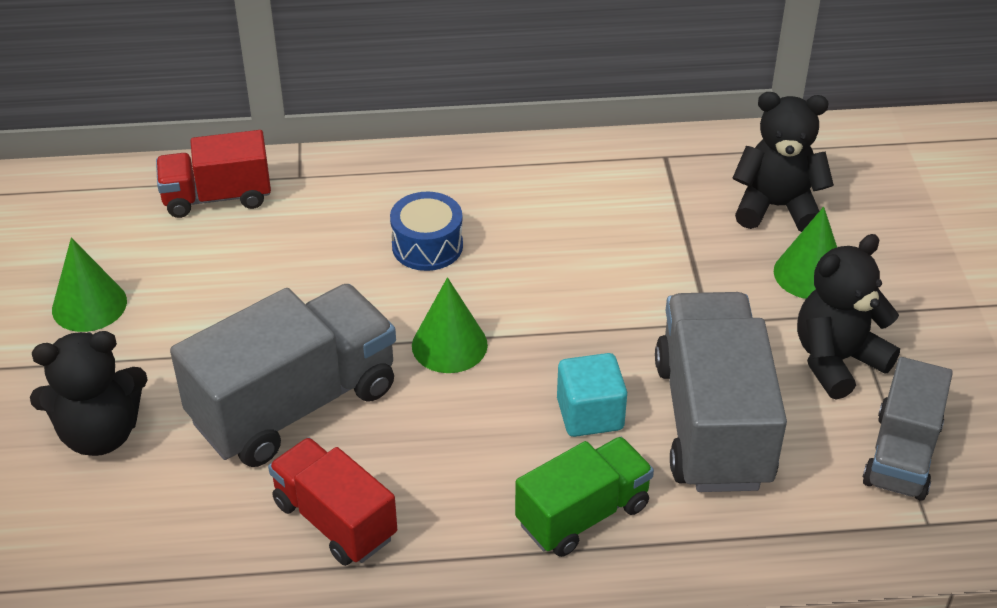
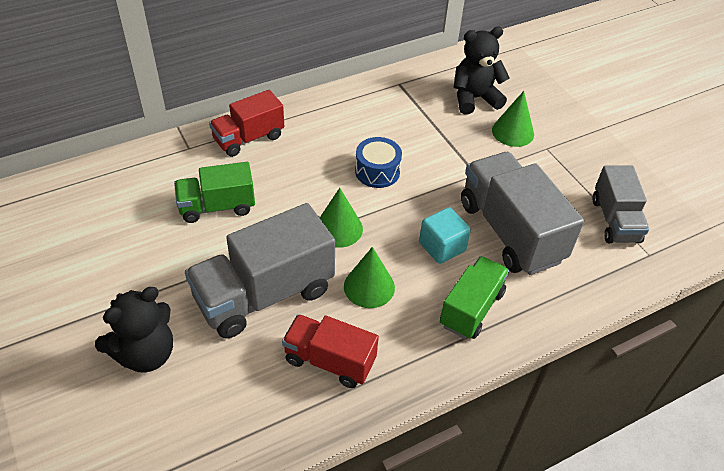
camera: 25 degrees left, 5 degrees up
green cone [52,238,127,332] -> green cone moved to [344,247,395,308]
red truck [156,130,271,218] -> red truck moved to [209,90,284,157]
grey truck [170,284,396,467] -> grey truck turned 150 degrees counterclockwise [185,203,335,338]
blue drum [390,192,463,271] -> blue drum moved to [355,137,402,188]
black teddy bear [797,234,900,400] -> none
none -> green truck [174,162,255,223]

